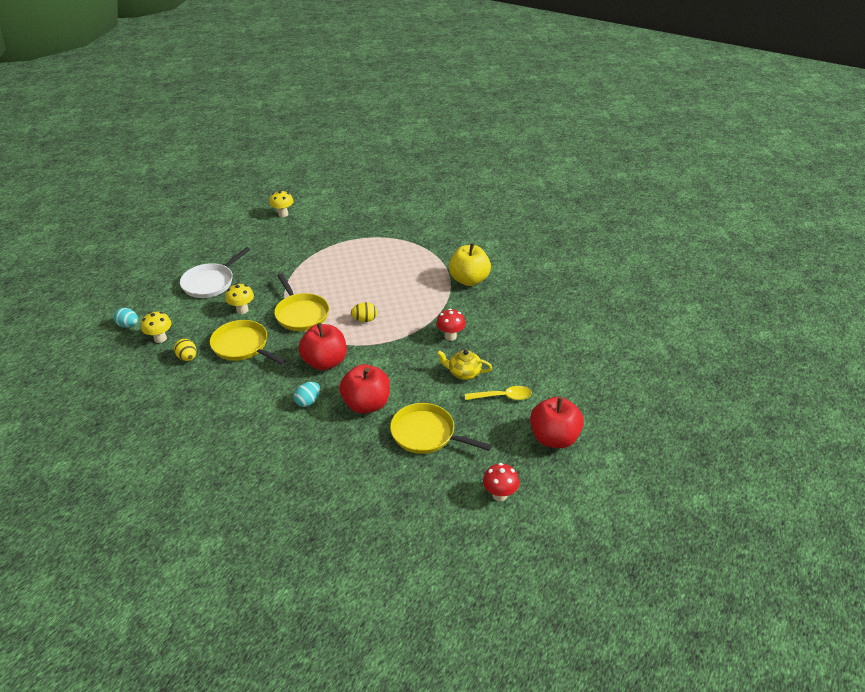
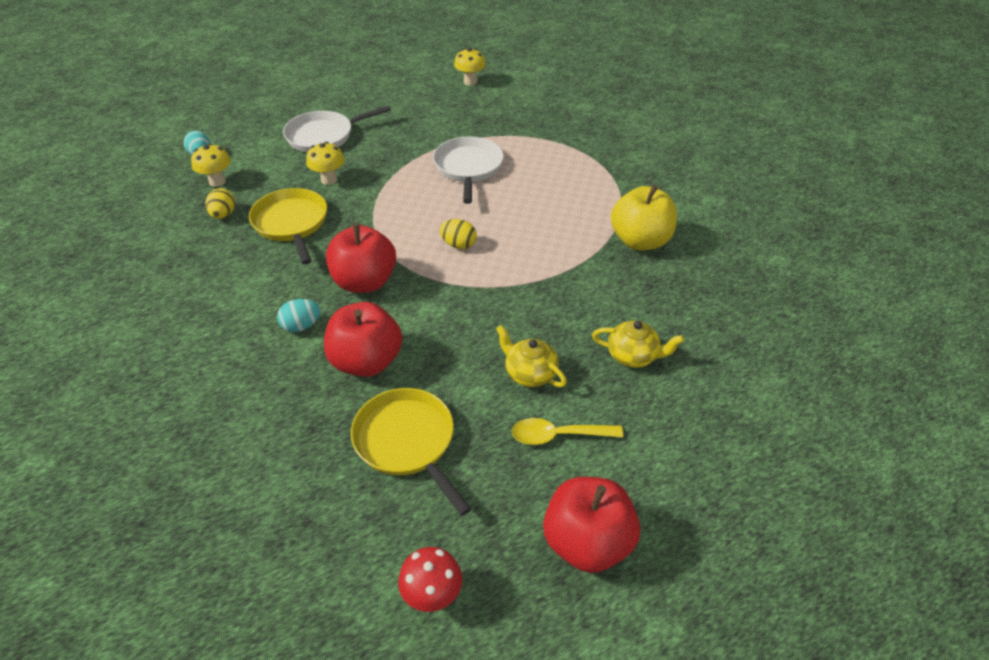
camera: 30 degrees right, 5 degrees up
yellow pan [274,274,329,331] -> none
red mushroom [436,309,466,341] -> none
yellow spoon [465,386,532,400] -> yellow spoon turned 150 degrees clockwise [512,418,623,445]
none -> white pan [433,136,504,204]
none -> yellow teapot [592,320,684,368]

